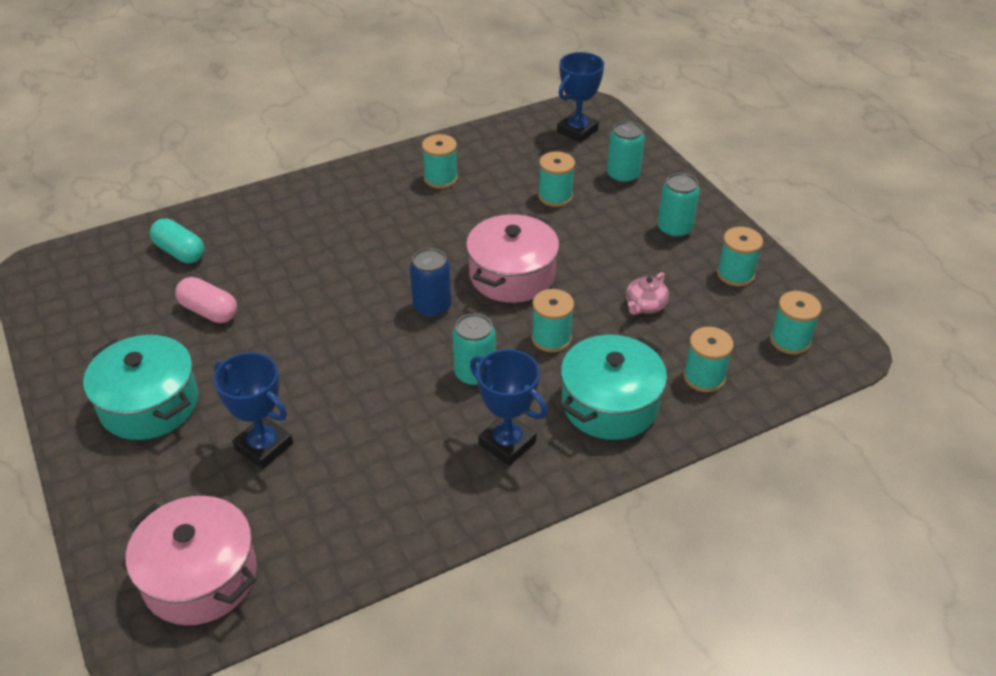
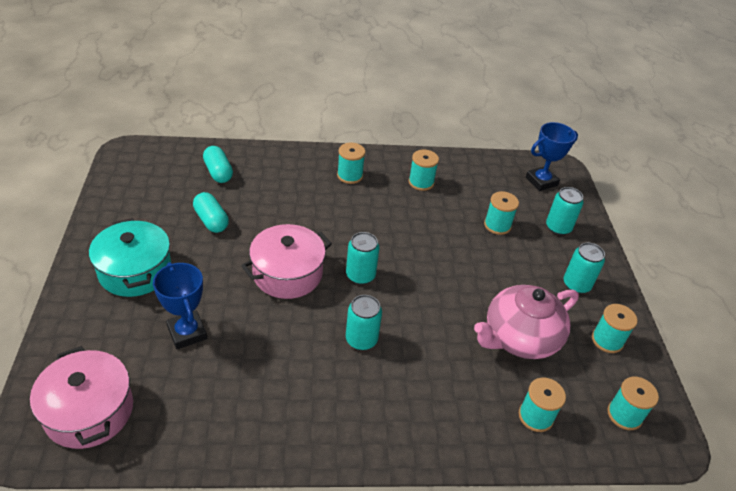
camera: 20 degrees right, 0 degrees up
pink capsule [175,277,237,323] -> turquoise capsule [193,192,229,233]
blue can [410,248,451,317] -> turquoise can [346,232,379,285]
pink pot [466,214,559,303] -> pink pot moved to [241,224,332,299]
blue trophy [470,349,548,466] -> none
turquoise spool [531,289,574,352] -> turquoise spool moved to [337,142,365,184]
turquoise pot [561,335,667,440] -> none
pink teapot [626,272,669,315] -> pink teapot [474,285,579,359], size x2.29

